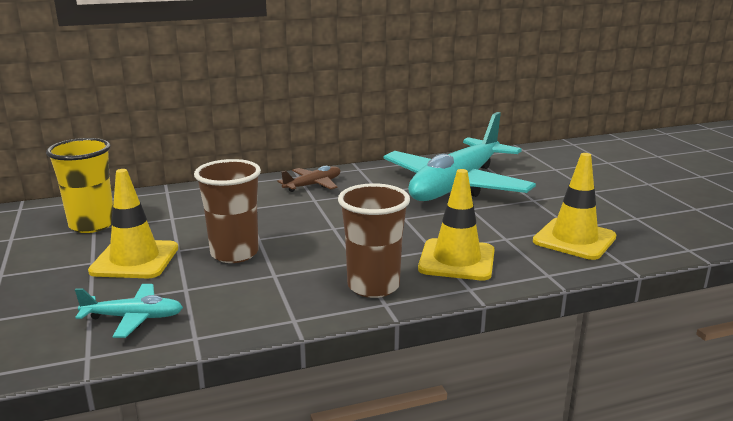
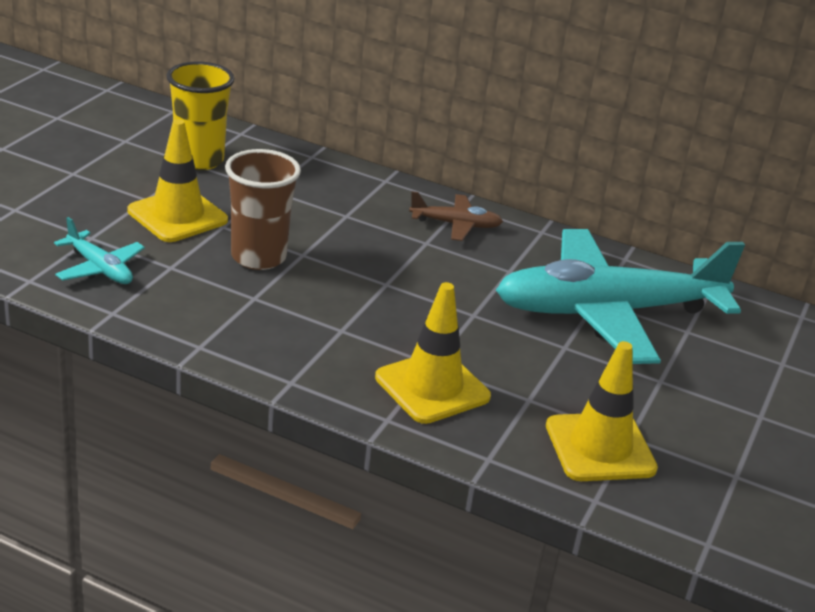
camera: 40 degrees right, 10 degrees up
brown cup [338,183,410,298] -> none

